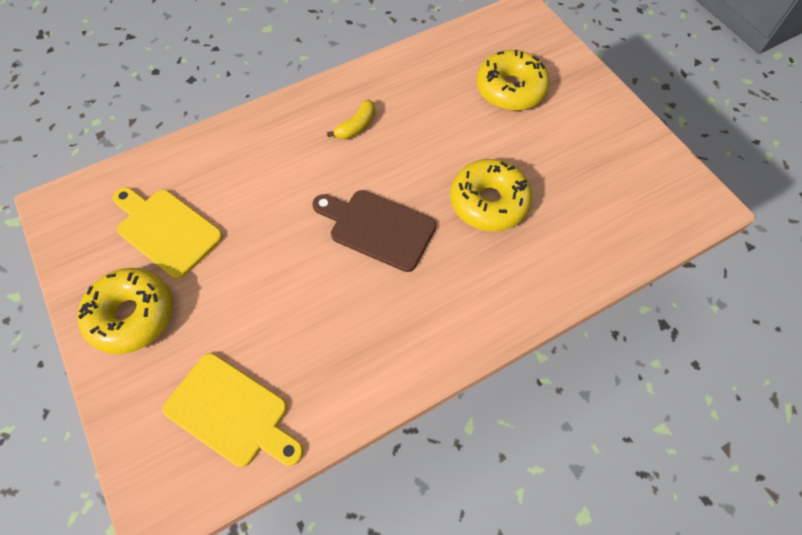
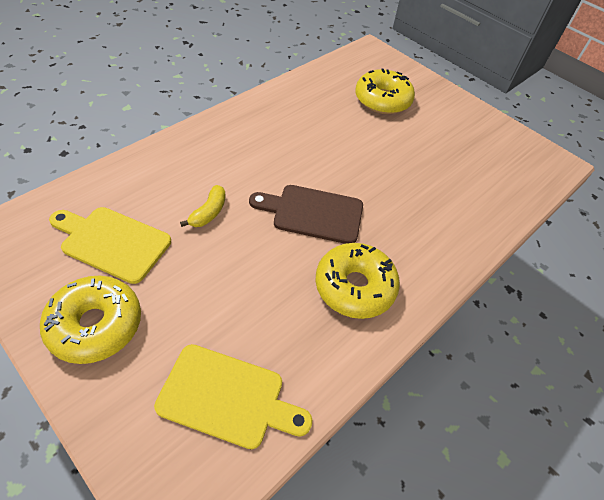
camera: 20 degrees left, 10 degrees down
yellow banana [327,99,375,140] -> yellow banana moved to [180,185,226,227]
yellow donut [450,159,532,232] -> yellow donut moved to [316,243,400,319]

